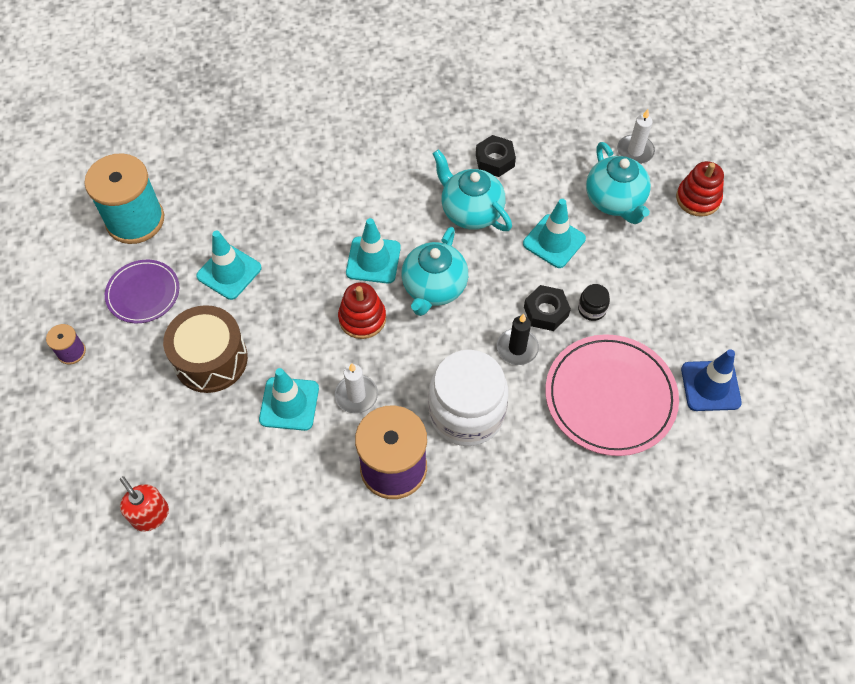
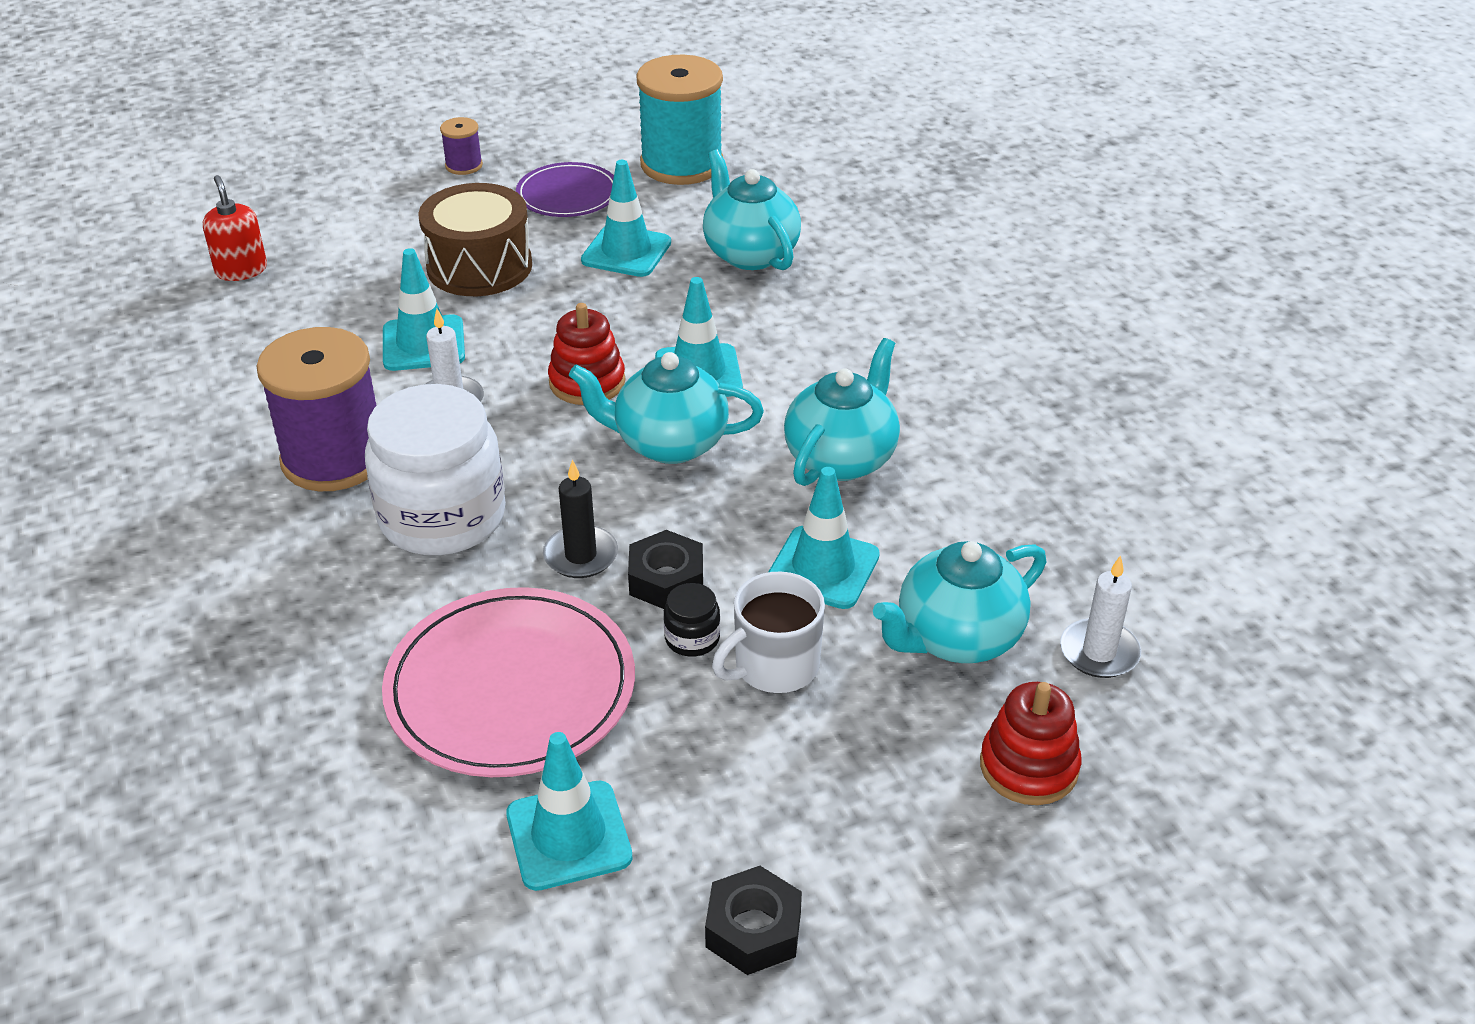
camera: 75 degrees right, 20 degrees down
red soap dispenser [120,476,169,532] -> red soap dispenser turned 60 degrees counterclockwise [203,175,267,281]
black nut [476,135,516,177] -> black nut moved to [705,866,802,975]
blue traffic cone [681,349,742,411] -> turquoise traffic cone [506,732,633,891]
none -> turquoise teapot [703,150,801,270]
none -> white mug [712,571,825,693]

